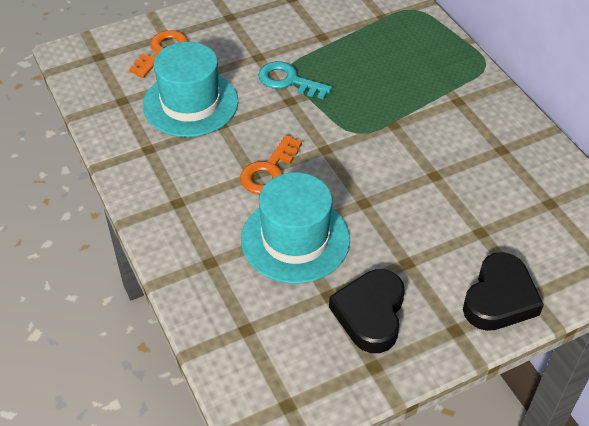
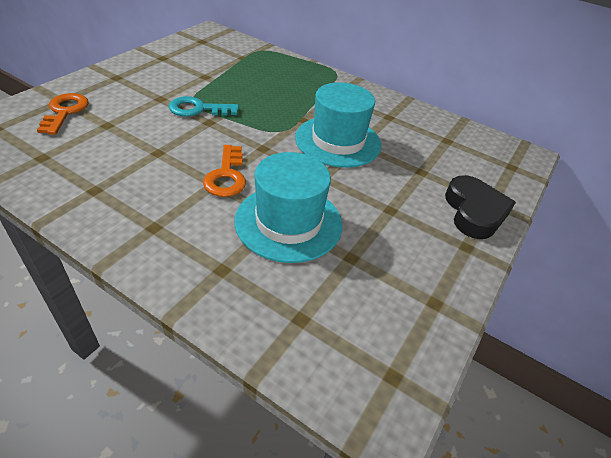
camera: 35 degrees left, 5 degrees down
turquoise hat [143,42,238,137] -> turquoise hat moved to [295,82,381,168]
black heart [329,269,405,353] -> none

